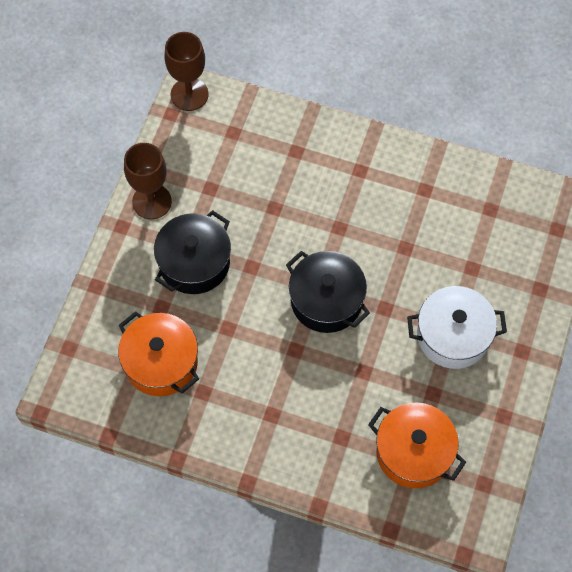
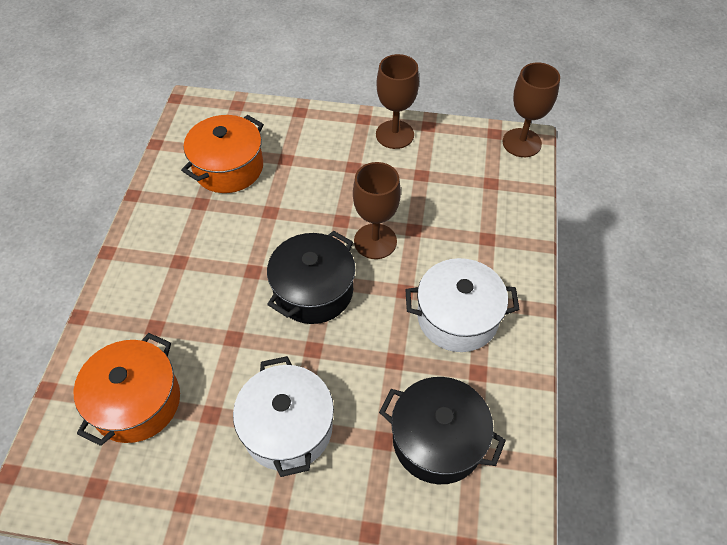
camera: 80 degrees right, 10 degrees down
black pot [154,210,231,294] -> black pot moved to [379,377,506,484]
none -> brown goblet [353,162,401,259]
none -> white pot [405,258,520,352]

